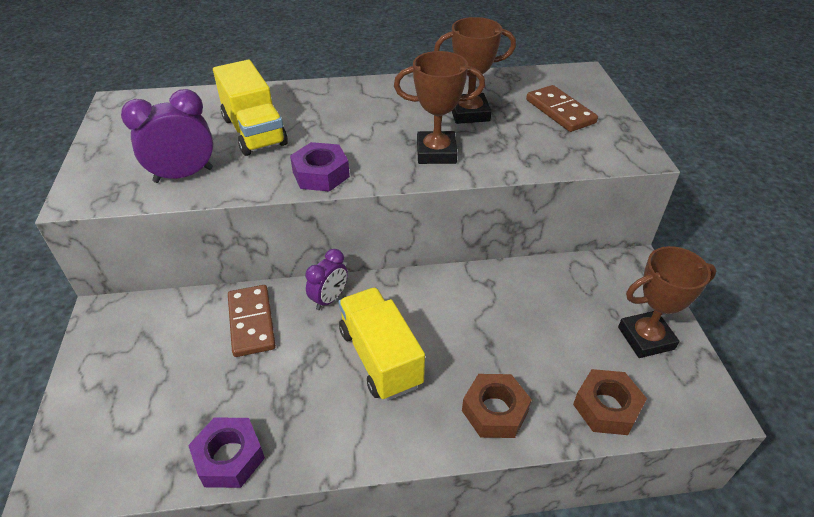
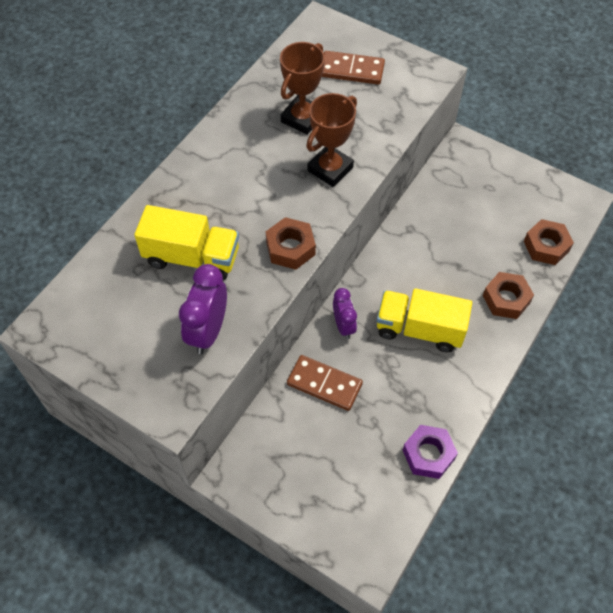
camera: 50 degrees left, 15 degrees up
purple nut [290,142,350,192] -> brown nut [266,217,316,270]
brown trophy [618,246,717,358] -> none

